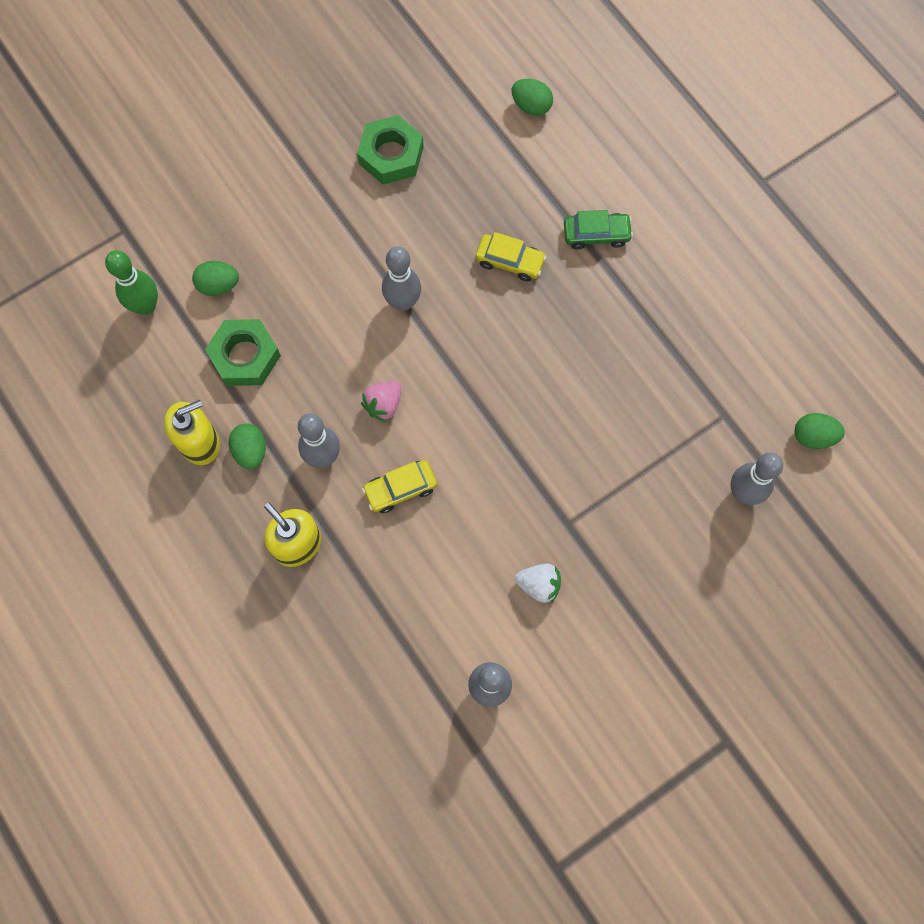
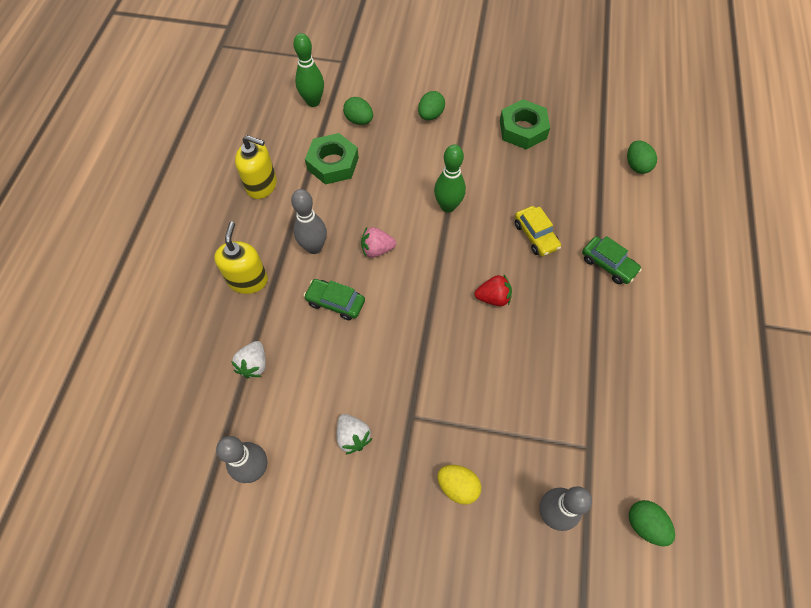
camera: 45 degrees right, 10 degrees down
green egg [229,424,266,470] -> green egg moved to [418,91,445,120]
yellow car [362,460,437,513] -> green car [304,279,365,320]
grey bowling pin [382,246,421,311] -> green bowling pin [434,145,466,213]
none -> white strawberry [231,341,266,378]
none -> yellow egg [437,465,481,505]
none -> red strawberry [474,275,512,306]

